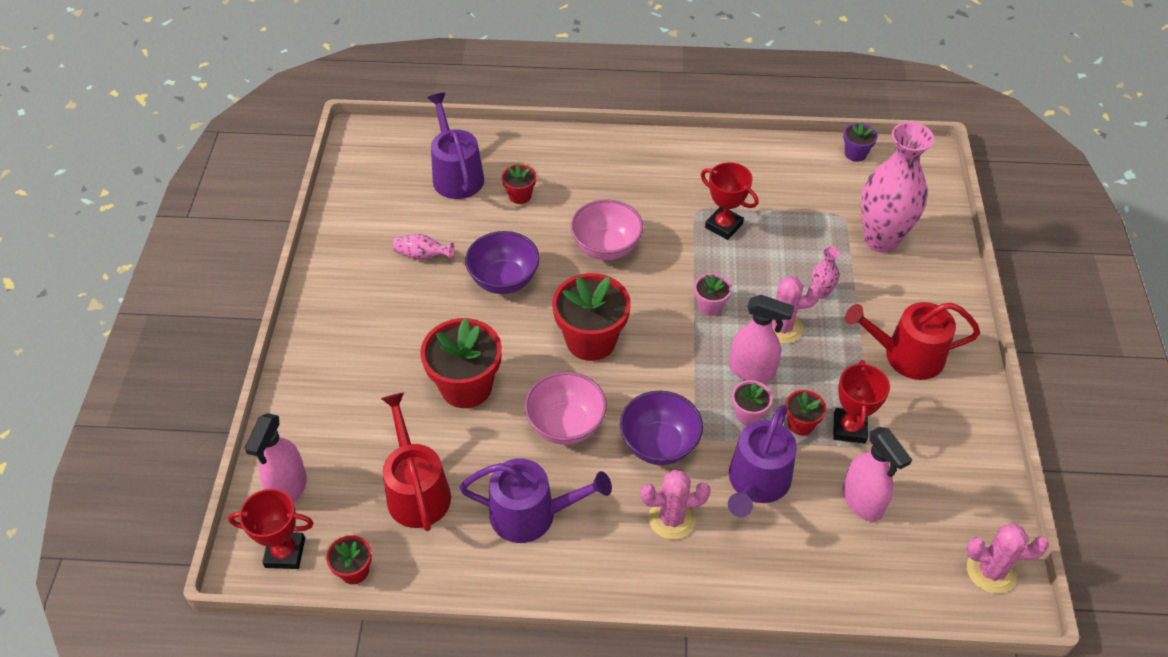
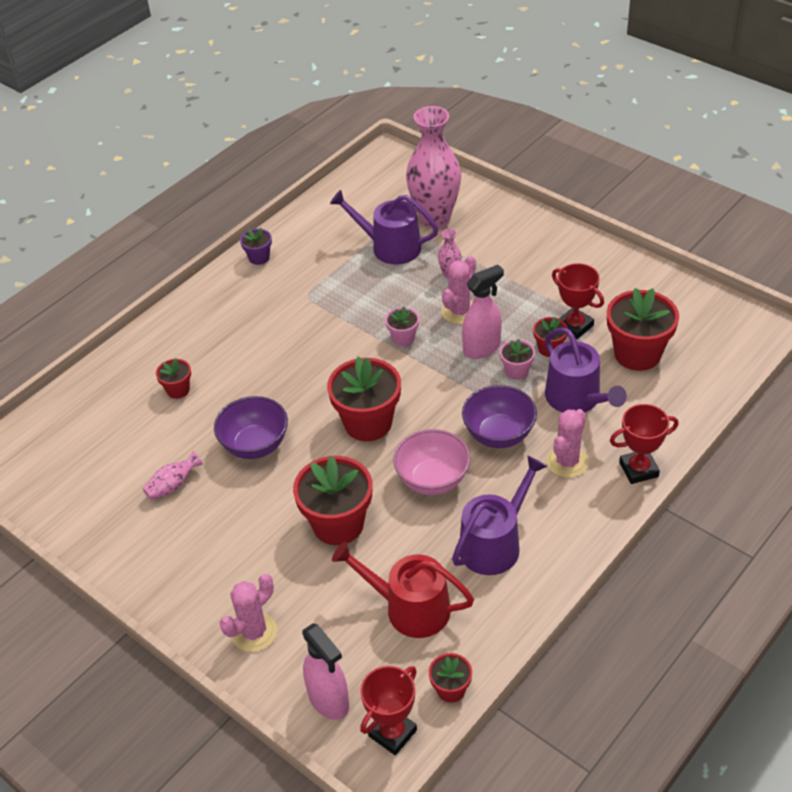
camera: 50 degrees left, 5 degrees down
purple watering can [427,93,484,199] -> purple watering can moved to [330,190,439,265]
pink bowl [571,199,643,260] -> none
red trophy [701,162,758,240] -> red trophy moved to [610,404,679,484]
pink spray bottle [842,427,912,522] -> red flower pot [607,288,679,371]
purple flower pot [843,122,878,162] -> purple flower pot moved to [240,228,272,265]
red watering can [845,302,980,380] -> none
pink cactus [966,523,1049,594] -> pink cactus moved to [220,574,277,652]

